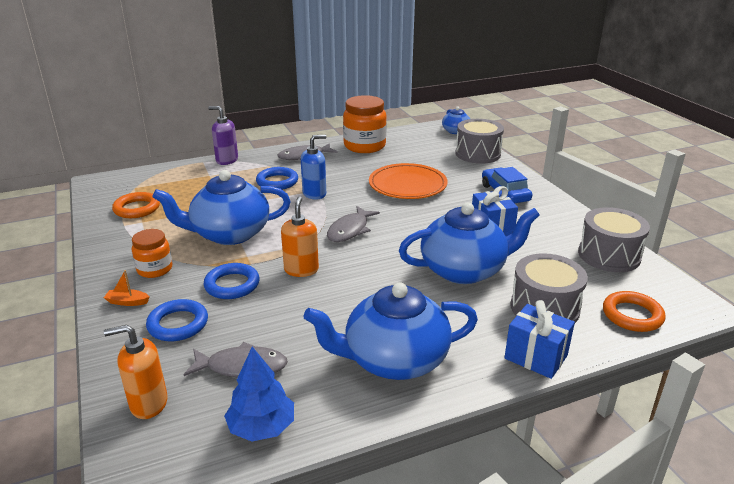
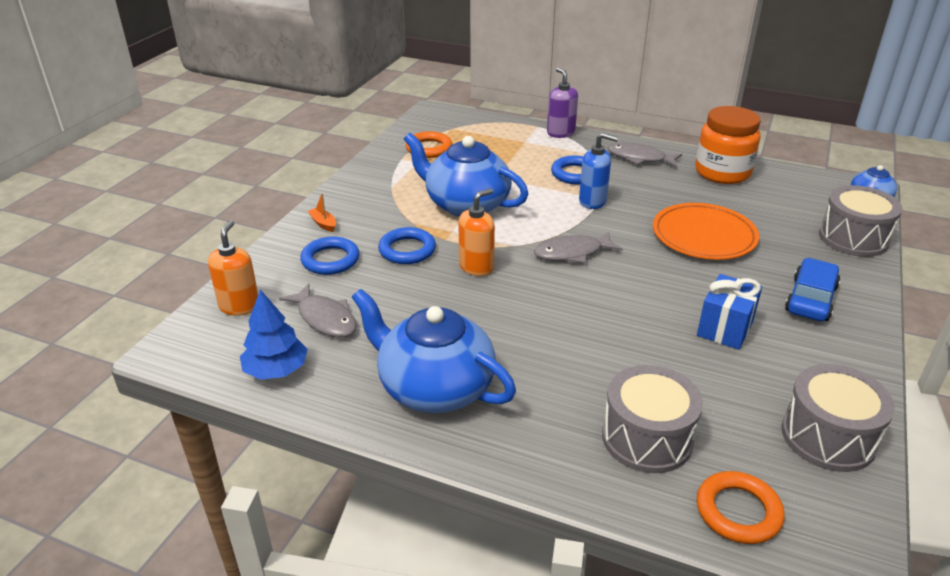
camera: 45 degrees right, 5 degrees up
orange soap dispenser [104,325,168,419] -> orange soap dispenser turned 60 degrees clockwise [208,221,258,316]
orange jar [132,229,172,278] -> none
blue teapot [399,203,540,284] -> none
blue gift [504,300,575,379] -> none

